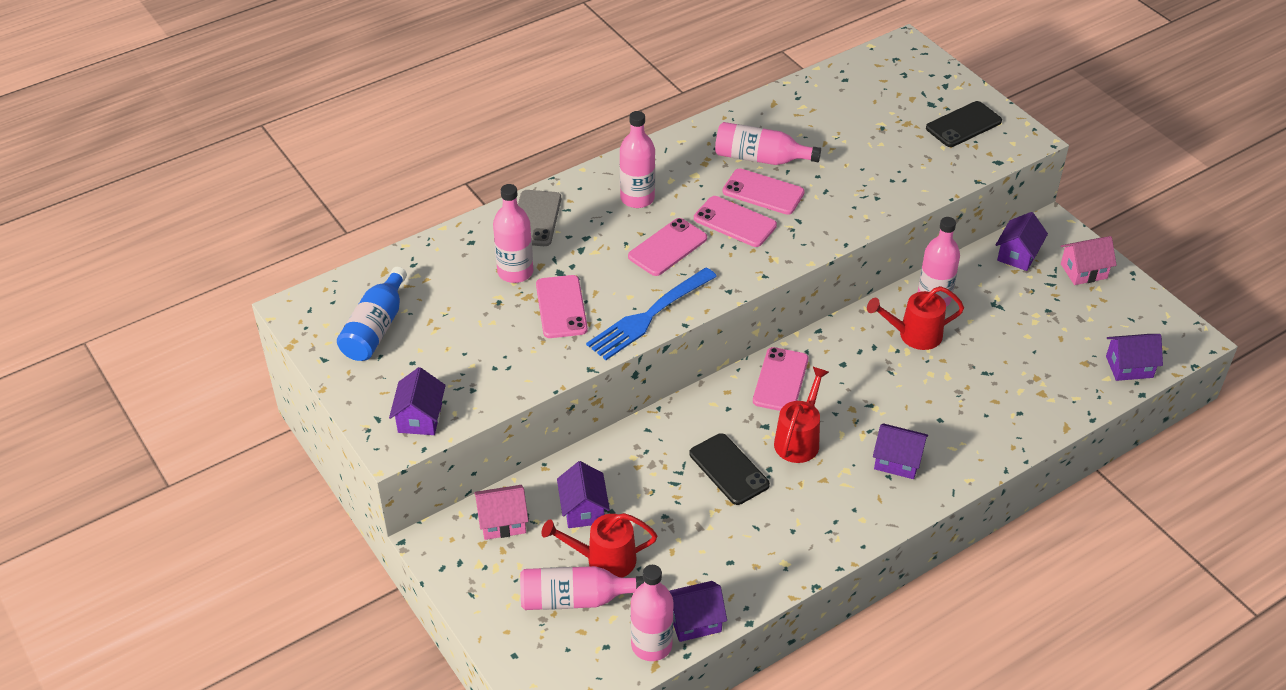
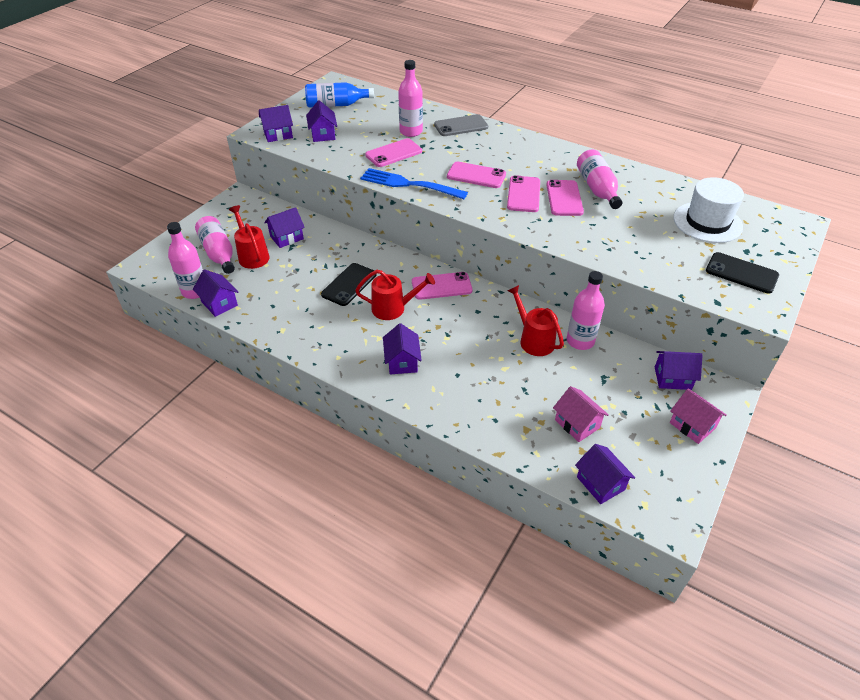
camera: 65 degrees right, 0 degrees up
pink house [474,485,529,540] -> pink house moved to [553,386,609,442]
pink bottle [620,111,655,208] -> none
none -> purple house [306,100,337,142]
none -> white hat [674,177,744,243]

